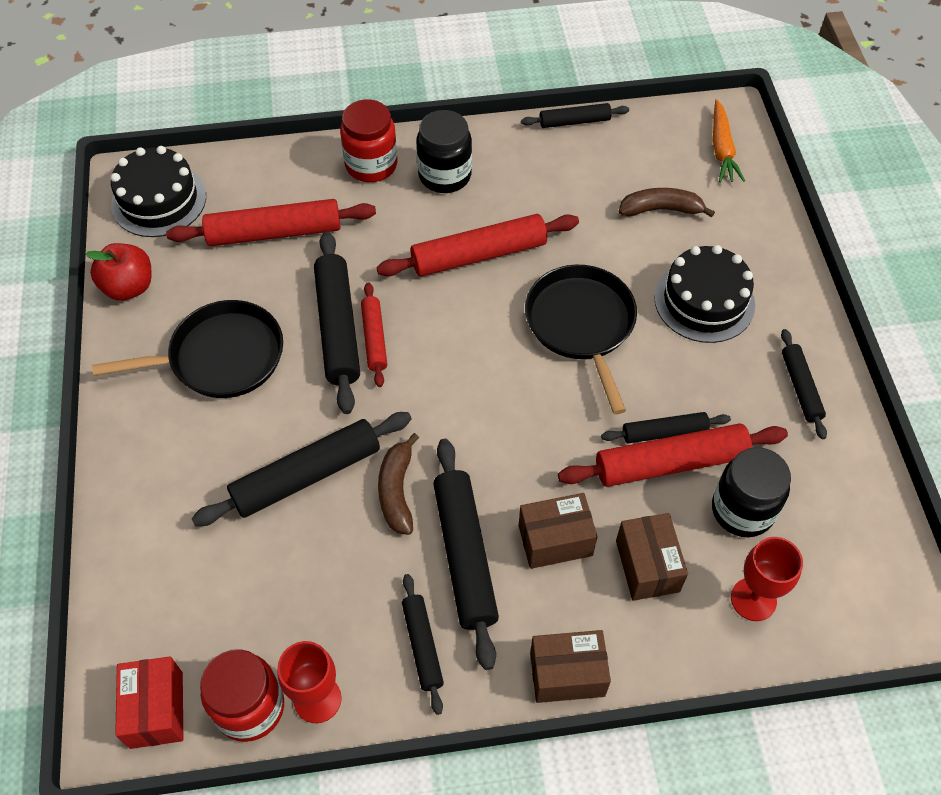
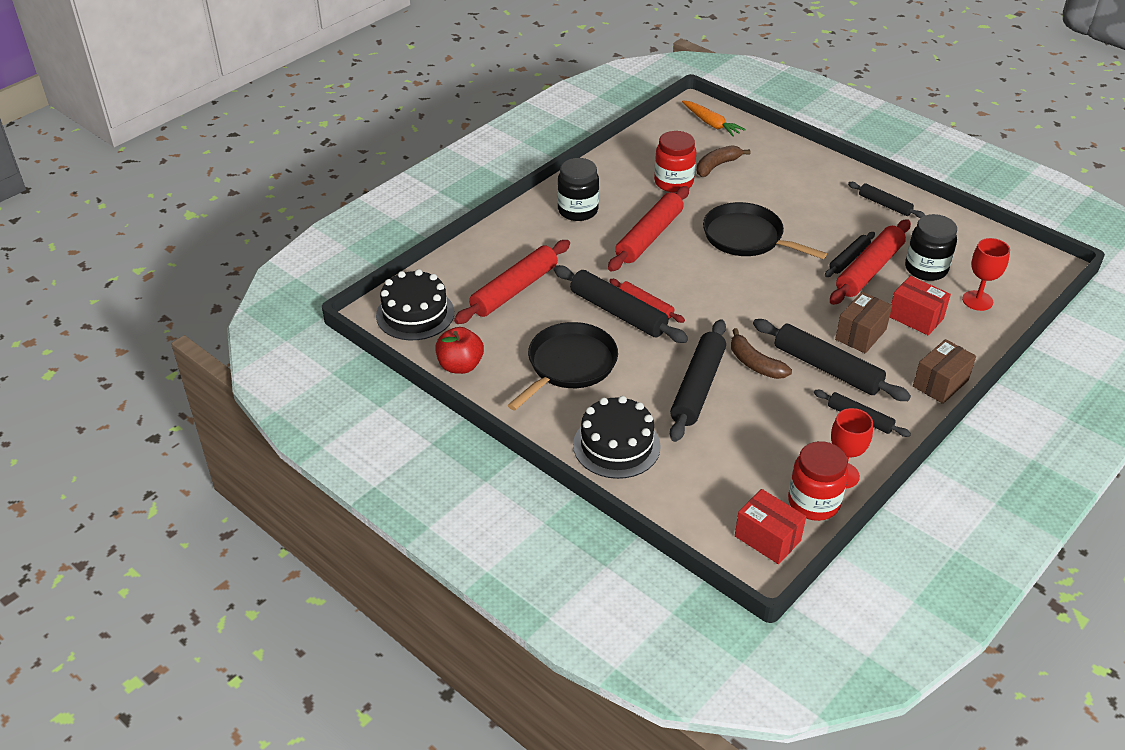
camera: 40 degrees left, 15 degrees down
red jar [340,99,397,182] -> red jar moved to [654,131,697,192]
black rolling pin [521,103,629,128] -> none
brown box [616,513,688,601] -> red box [890,276,951,335]
black cake [655,245,755,343] -> black cake moved to [573,396,661,479]

